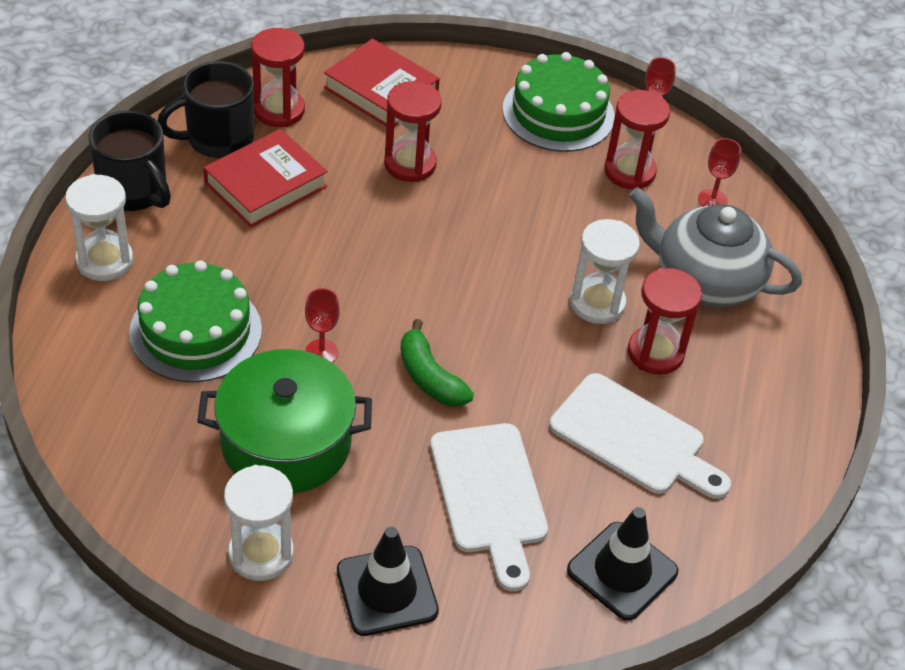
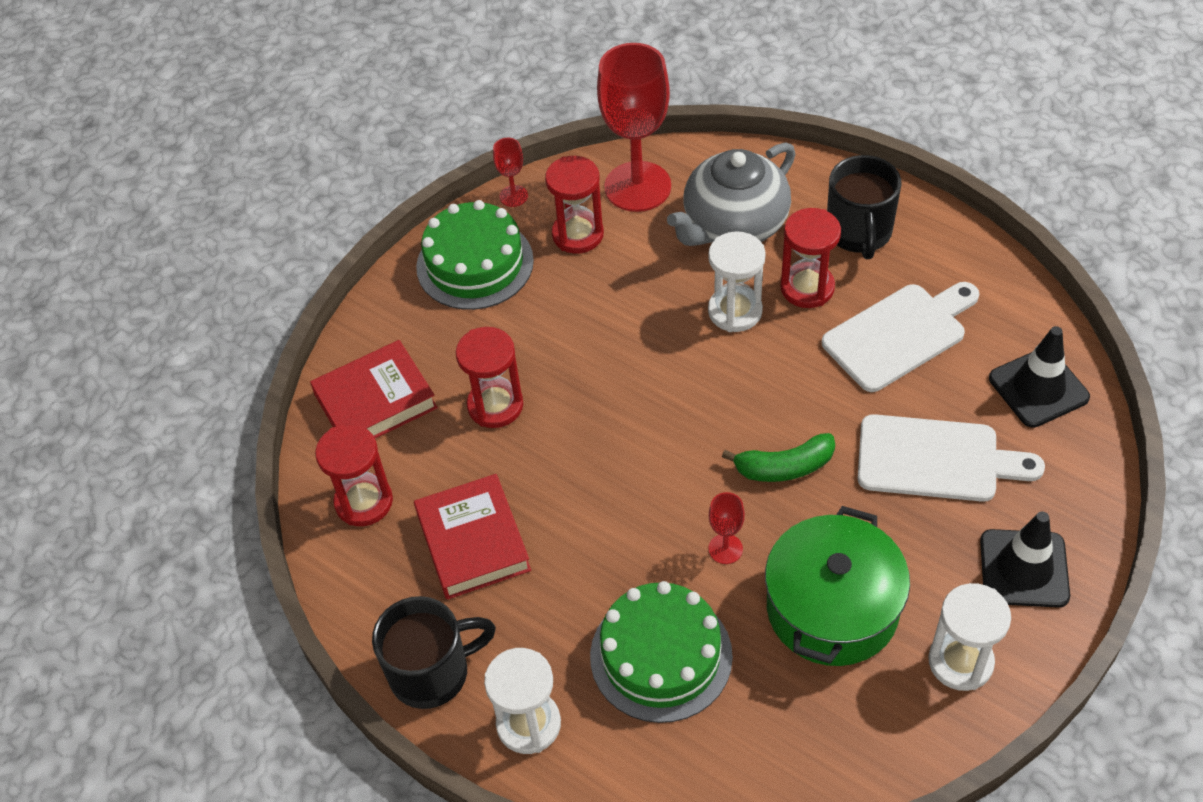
camera: 60 degrees left, 5 degrees up
black mug [158,61,254,158] -> black mug moved to [827,155,901,259]
red goblet [698,138,741,206] -> red goblet [597,43,671,212], size x2.33

